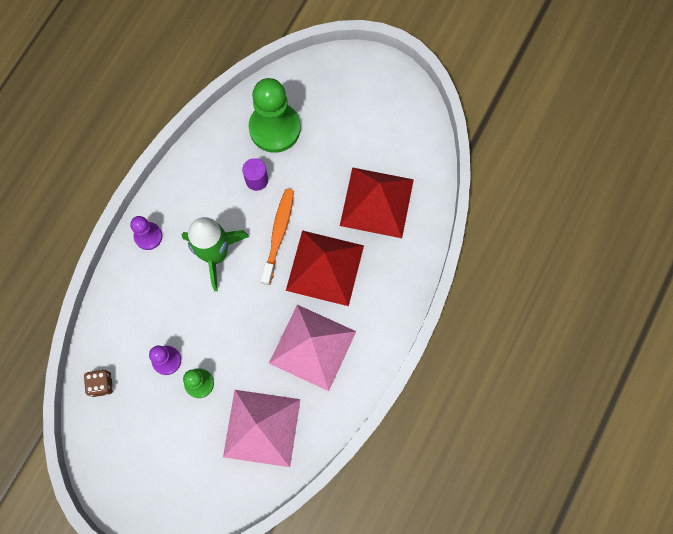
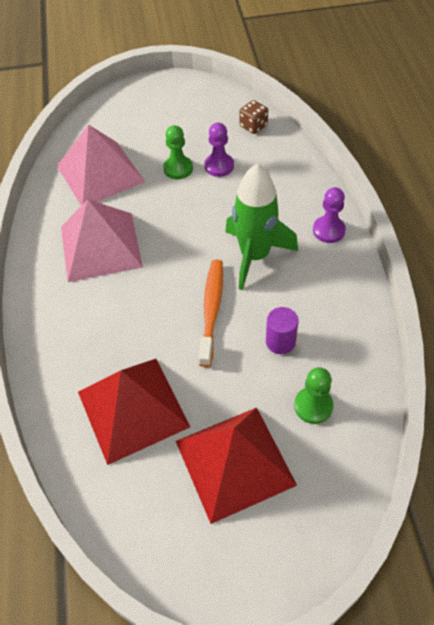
camera: 145 degrees right, 20 degrees down
green pawn [249,78,301,153] -> green pawn [294,367,334,424], size x0.53
orange toothbrush [261,189,294,285] -> orange toothbrush turned 150 degrees counterclockwise [199,259,223,367]
red pyramid [286,230,364,306] -> red pyramid moved to [176,408,297,524]

